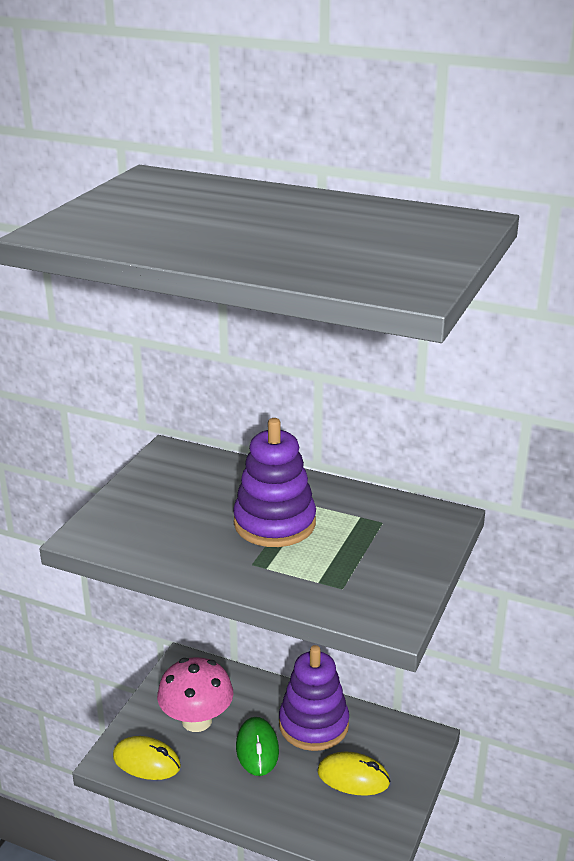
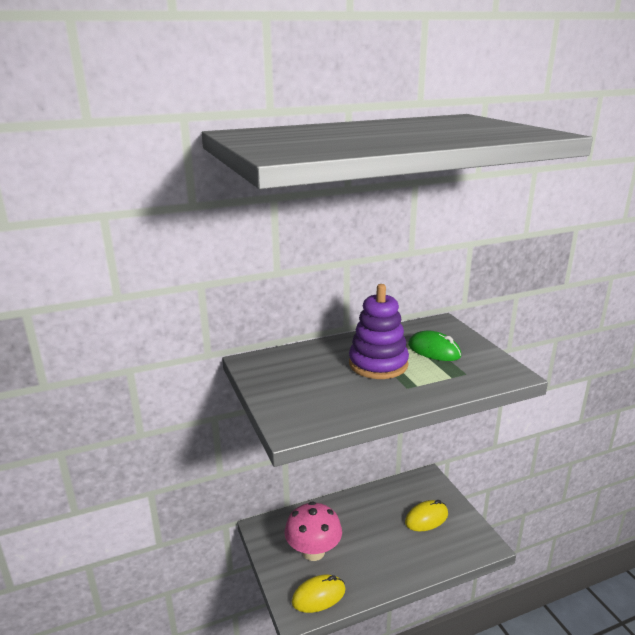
camera: 45 degrees left, 5 degrees down
green mouse [236,717,279,776] -> green mouse moved to [408,331,462,361]
purple stacking toy [279,645,349,751] -> none

